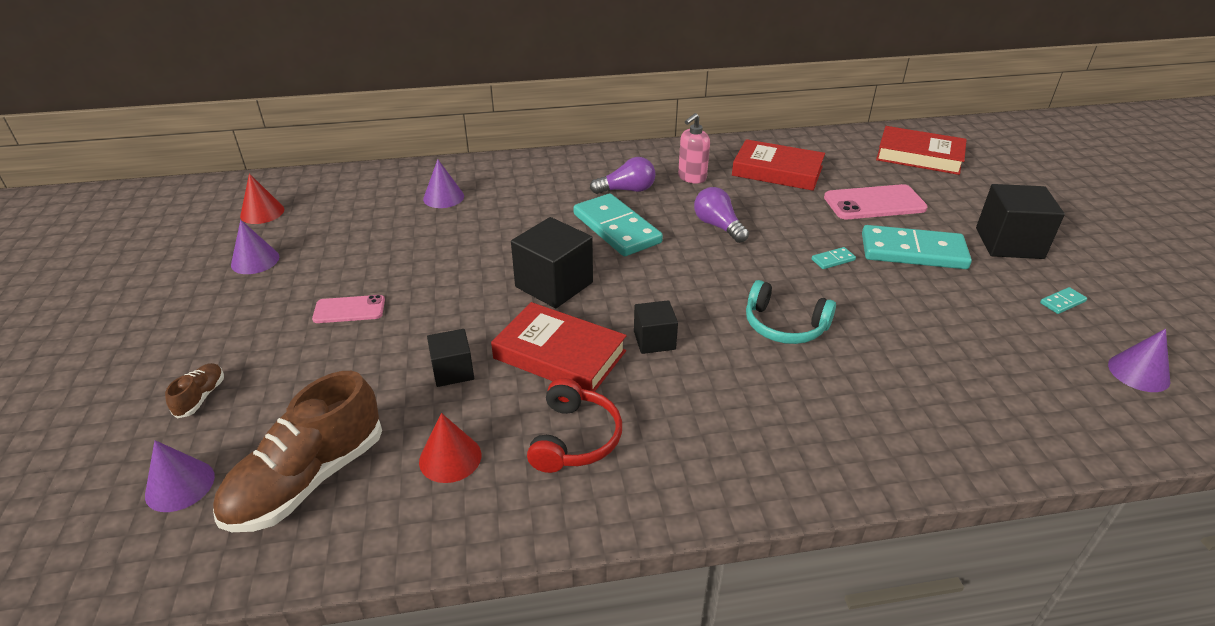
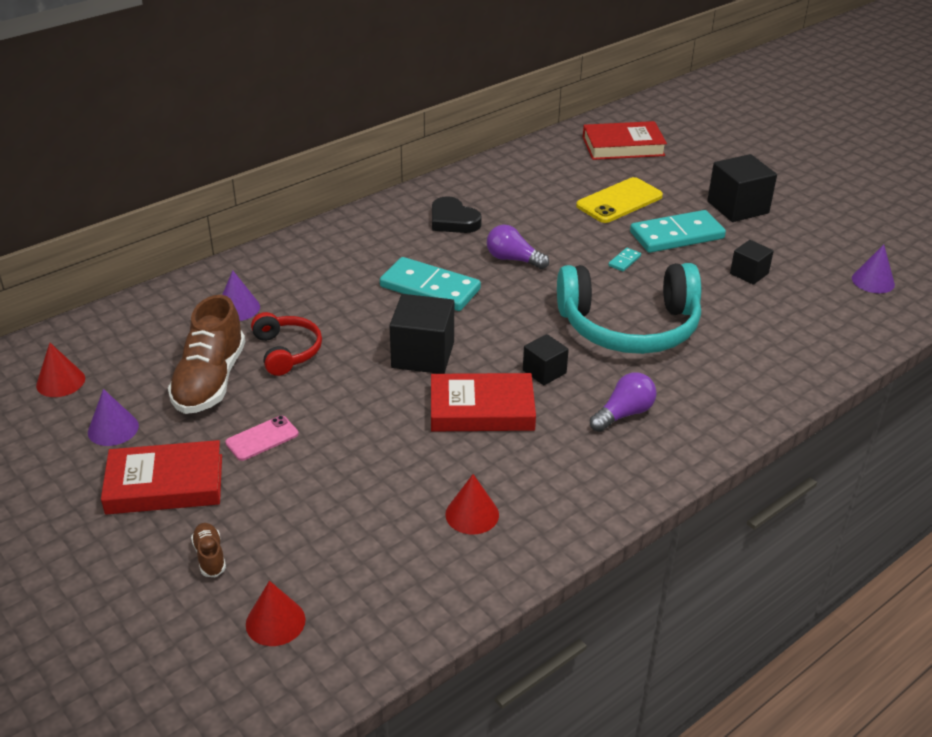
camera: 30 degrees left, 0 degrees up
purple cone [145,440,215,512] -> red cone [246,581,305,646]
brown shoe [213,371,382,532] -> brown shoe moved to [168,295,246,414]
black cube [427,329,474,387] -> black cube moved to [730,240,774,285]
red headphones [527,378,622,473] -> red headphones moved to [251,312,322,376]
purple light bulb [590,157,655,194] -> purple light bulb moved to [590,372,657,432]
pink soap dispenser [678,113,710,183] -> black heart [432,196,482,233]
red book [732,139,825,191] -> red book moved to [101,440,222,515]
turquoise headphones [746,280,836,344] -> turquoise headphones [557,263,701,354], size x1.93
pink phone [824,184,928,219] -> yellow phone [576,177,663,223]
turquoise domino [1040,287,1087,314] -> none

